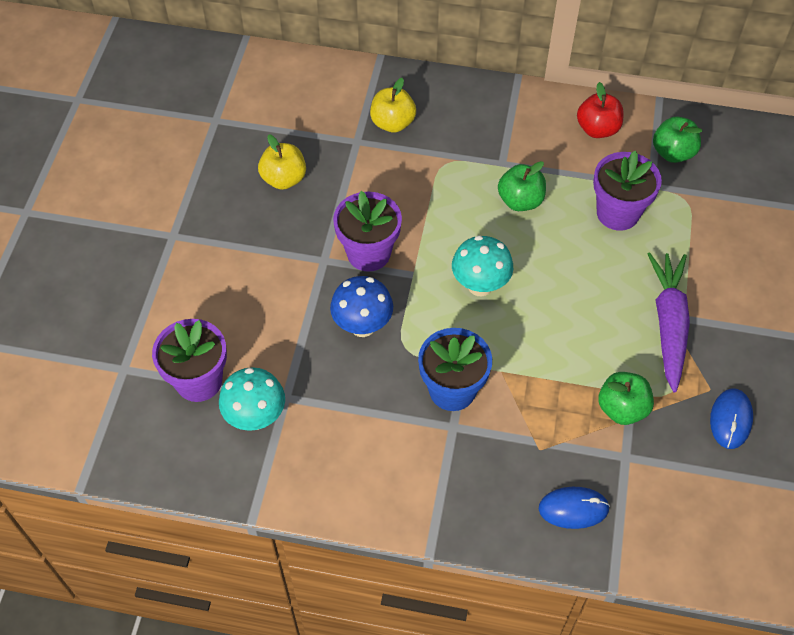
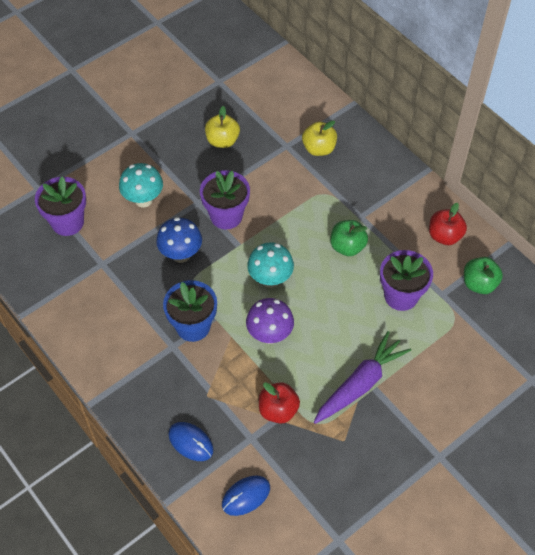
camera: 40 degrees right, 0 degrees up
turquoise mushroom [219,367,285,431] -> turquoise mushroom moved to [119,163,163,208]
green apple [598,372,654,425] -> red apple [259,382,300,424]
blue mouse [710,388,753,449] -> blue mouse moved to [222,475,270,516]
none -> purple mushroom [246,298,294,344]

